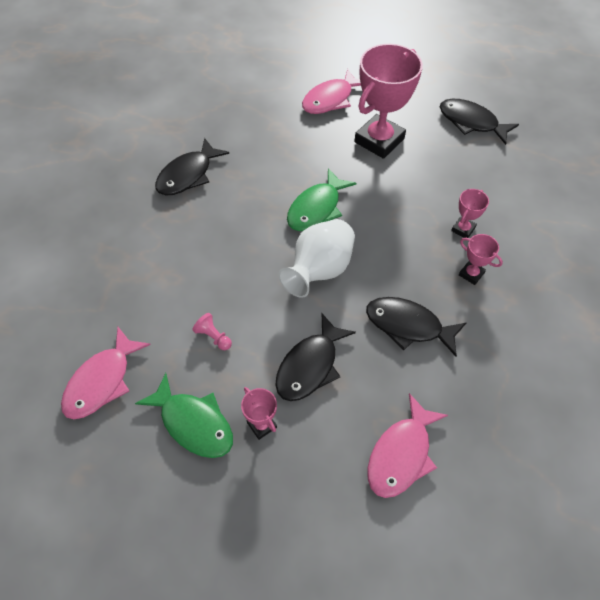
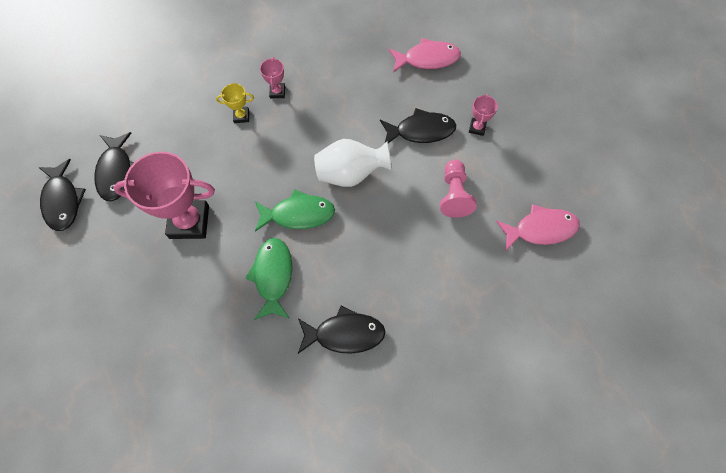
camera: 130 degrees left, 10 degrees up
green fish [135,373,233,458] -> green fish moved to [245,238,292,320]
pink pawn [192,313,232,350] -> pink pawn [440,160,477,218], size x1.80
pink fish [302,69,361,114] -> none
black fish [366,297,466,357] -> black fish moved to [38,159,86,231]
pink trophy [451,189,489,238] -> yellow trophy [216,83,254,123]

